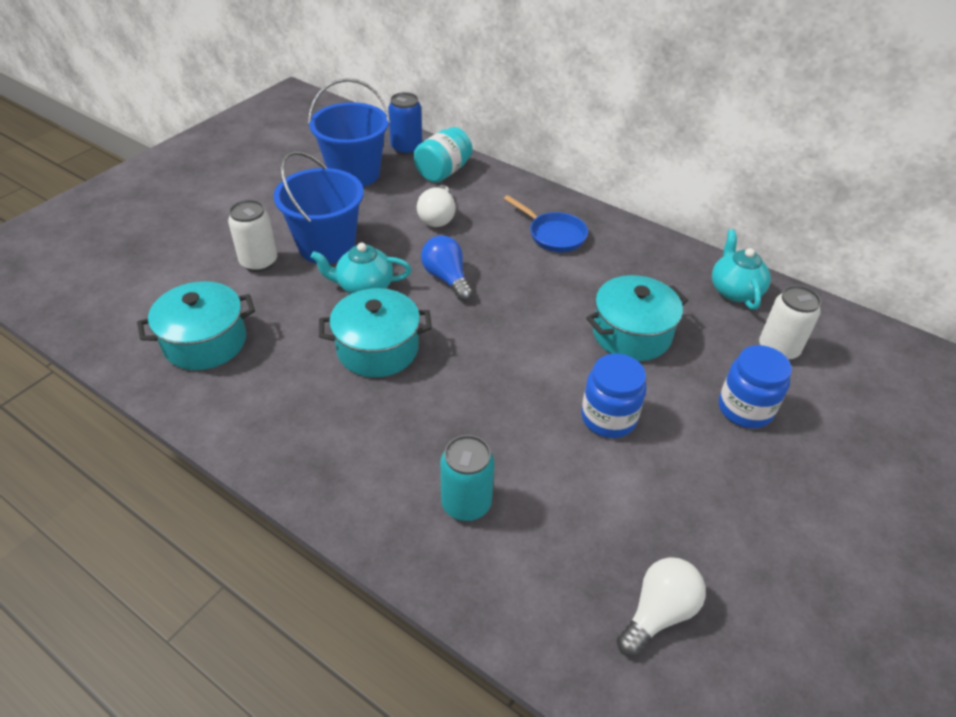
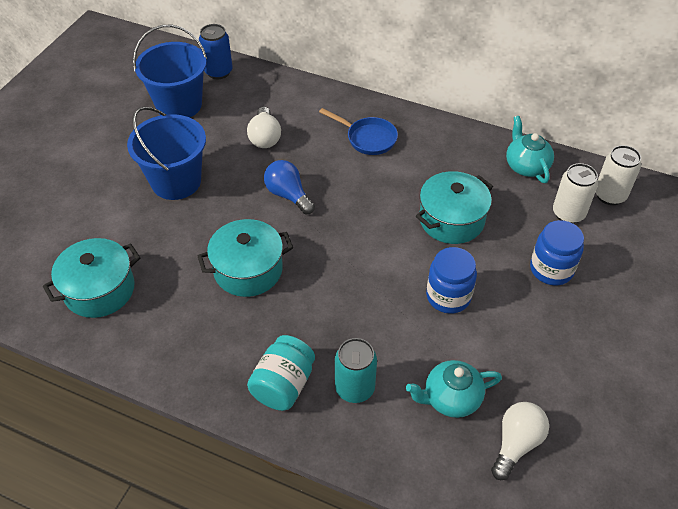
camera: 10 degrees left, 5 degrees up
white can [228,200,277,272] -> white can moved to [596,145,641,205]
turquoise teapot [311,242,412,294] -> turquoise teapot moved to [406,360,502,418]
turquoise jar [414,127,472,183] -> turquoise jar moved to [247,335,315,411]

